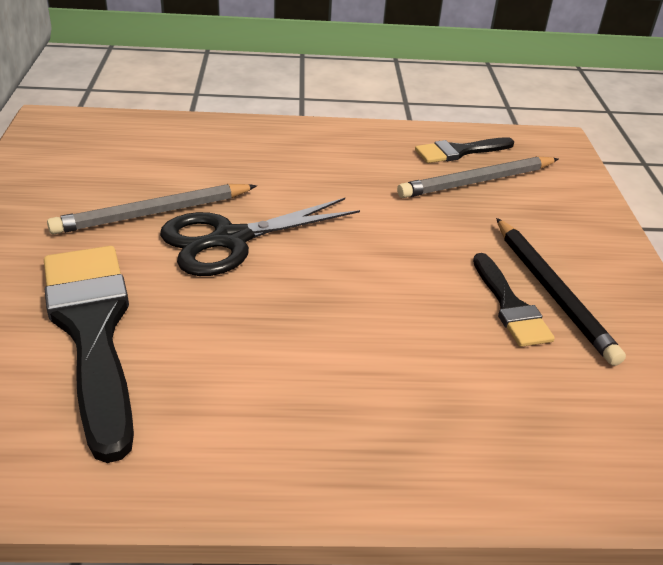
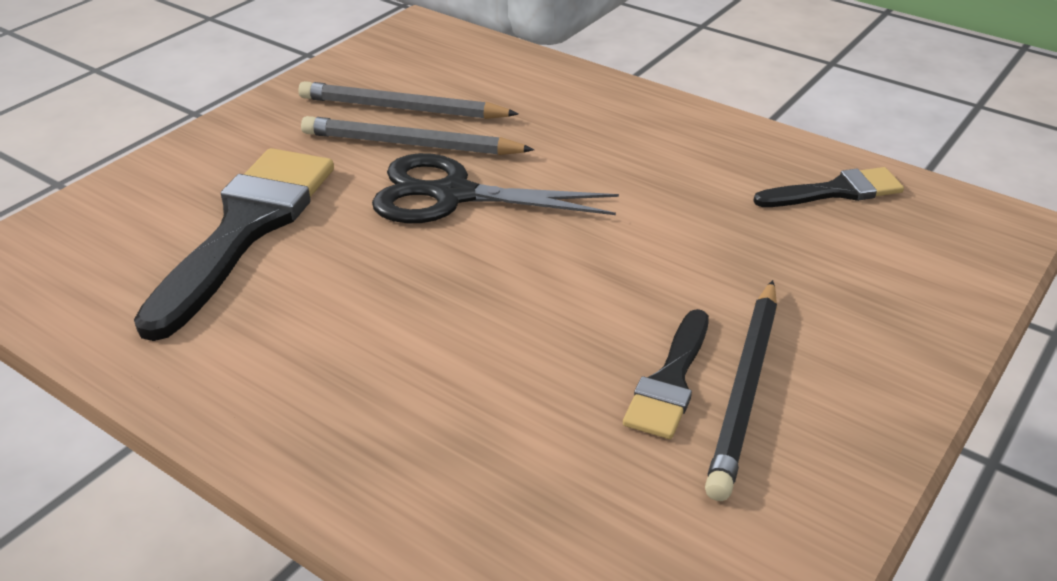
camera: 40 degrees right, 0 degrees up
grey pencil [397,156,558,198] -> grey pencil moved to [298,81,519,119]
black brush [415,137,514,163] -> black brush turned 150 degrees clockwise [753,167,904,207]

